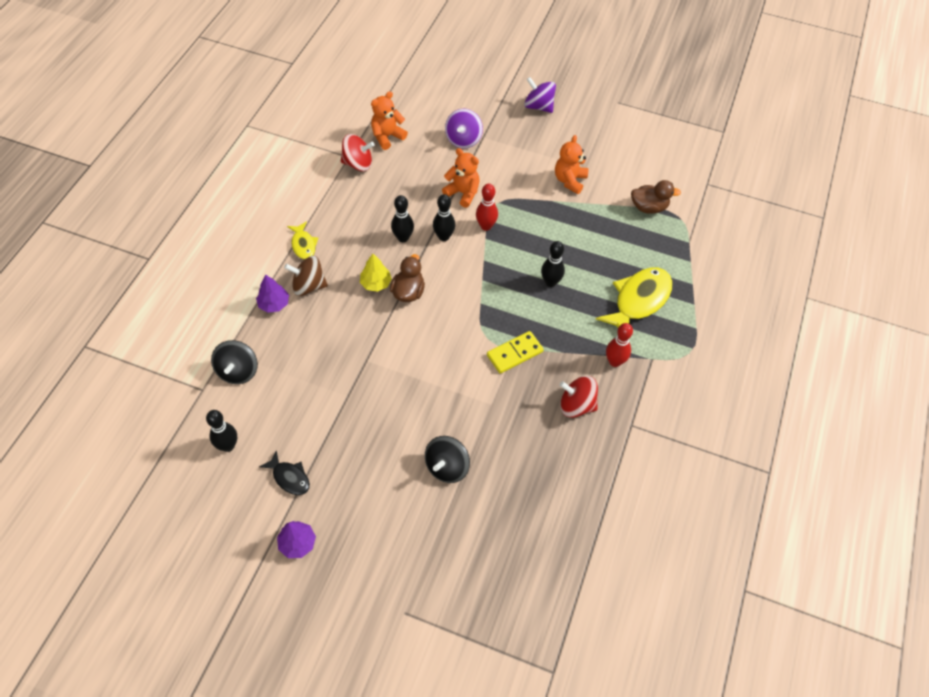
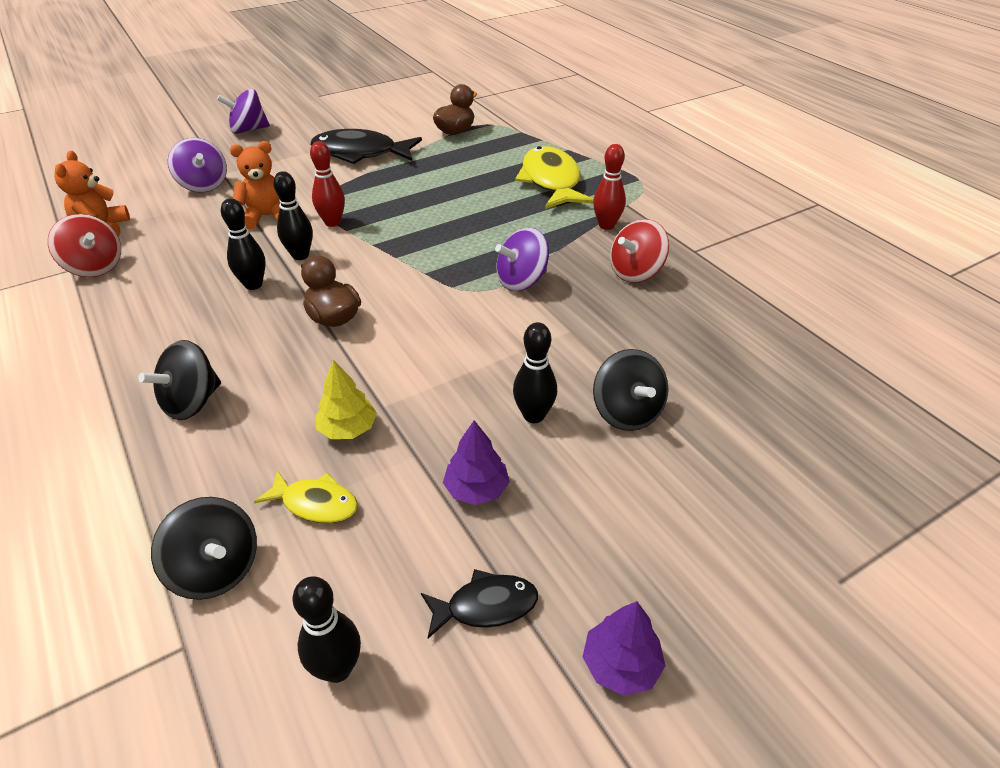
camera: 50 degrees left, 15 degrees down
purple tree [256,274,289,313] -> purple tree moved to [443,420,510,505]
brown spinning top [284,256,328,296] -> black spinning top [138,340,221,420]
yellow fish [287,221,318,260] -> yellow fish moved to [254,470,358,523]
red spinning top [341,134,374,171] -> red spinning top turned 90 degrees clockwise [48,214,121,277]
yellow tree [360,254,392,292] -> yellow tree moved to [316,360,377,439]
yellow domino [487,331,544,373] -> purple spinning top [495,228,549,291]
black bowling pin [541,241,565,287] -> black bowling pin moved to [513,322,557,423]
orange teddy bear [555,135,589,194] -> black fish [310,129,422,164]

